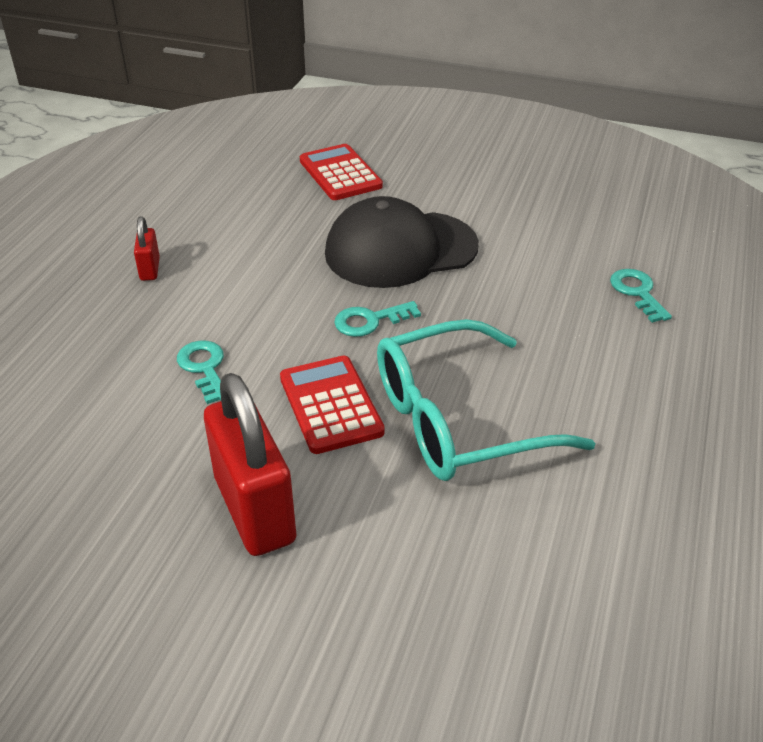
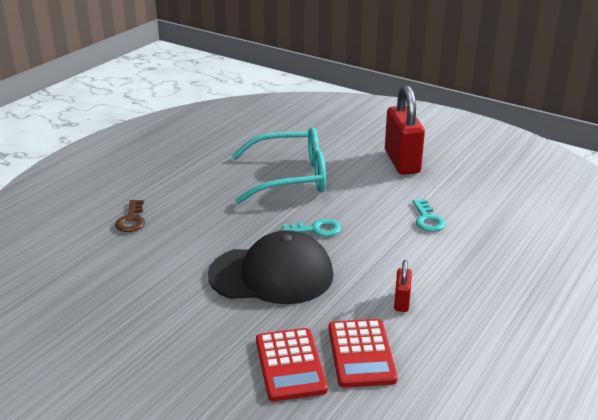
camera: 165 degrees left, 10 degrees down
red padlock [134,217,160,281] -> red padlock moved to [394,260,412,312]
red calculator [280,355,385,454] -> red calculator moved to [328,319,398,388]
turquoise key [610,269,672,323] -> brown key [115,200,145,232]

